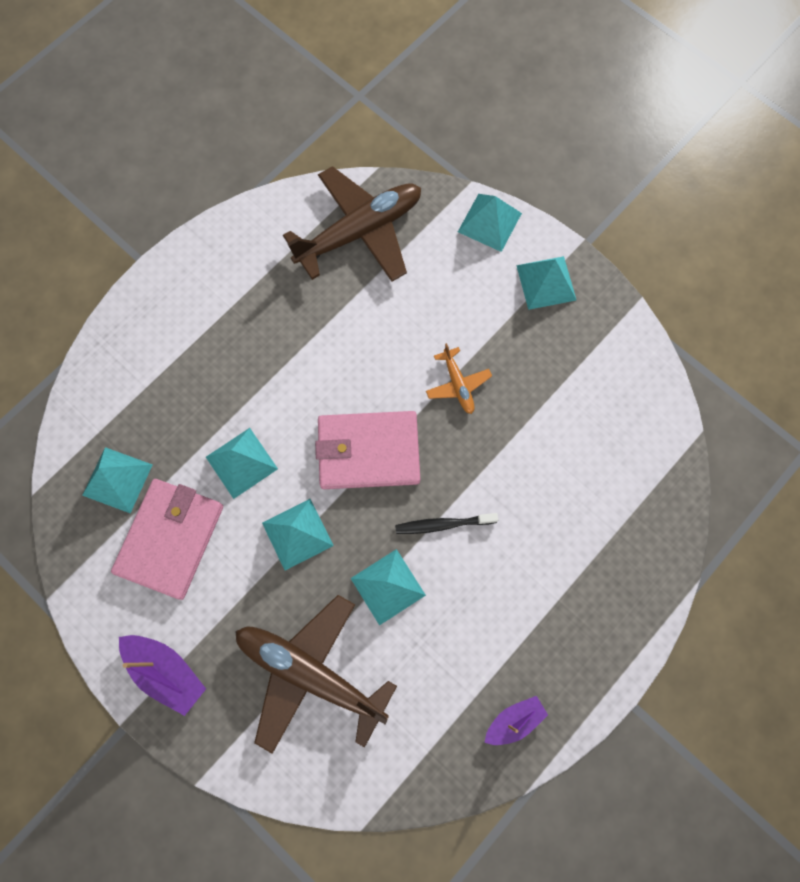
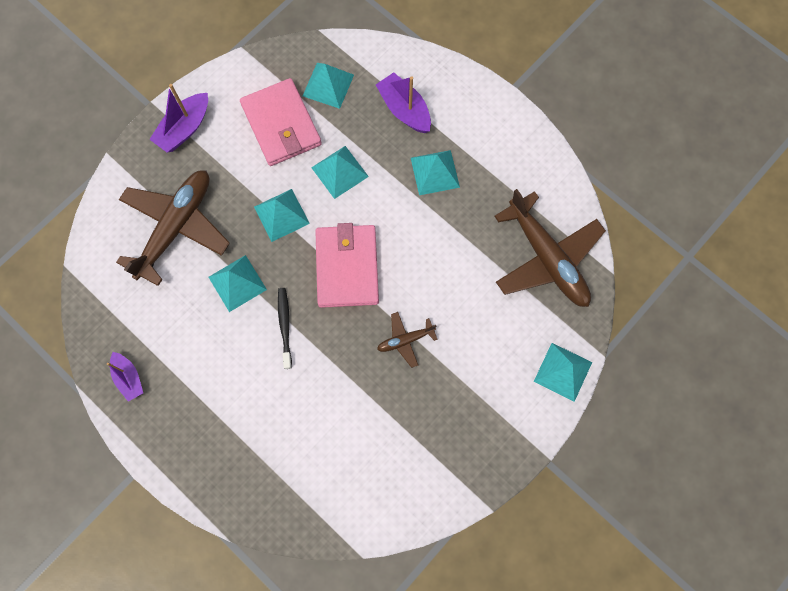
camera: 90 degrees right, 0 degrees up
pink wallet [111,479,223,600] -> pink wallet turned 45 degrees clockwise [240,78,322,166]
orange plane [426,343,492,414] -> brown plane [377,312,438,368]
turquoise pyramid [516,256,576,310] -> turquoise pyramid moved to [411,150,460,195]
none -> purple boat [376,72,431,133]

